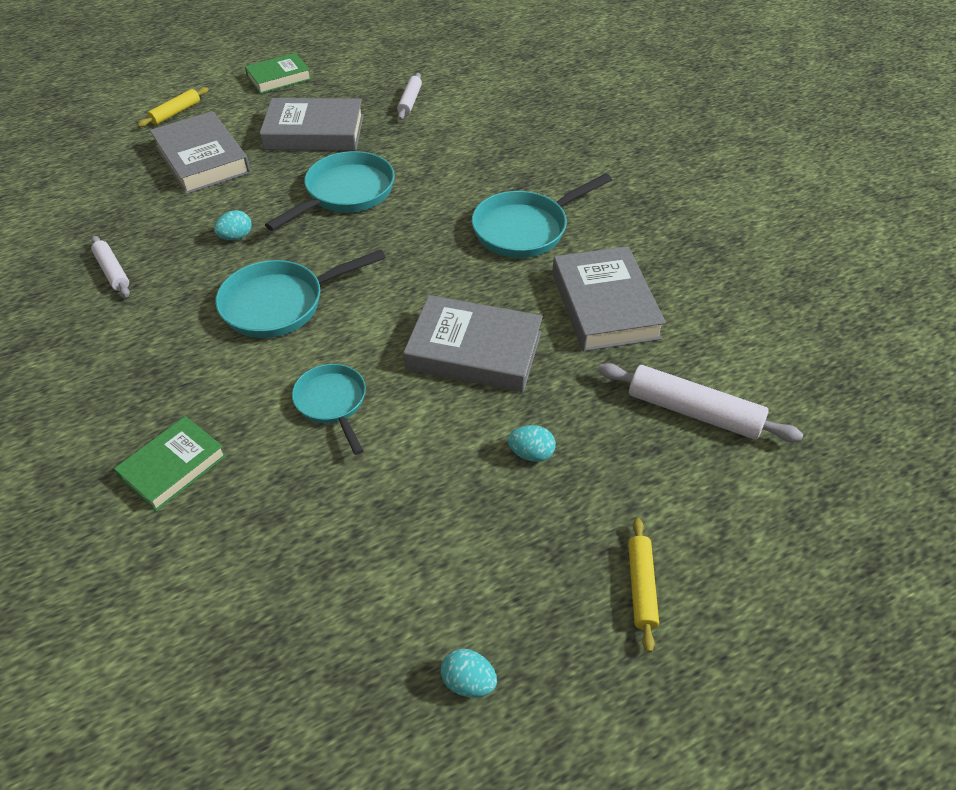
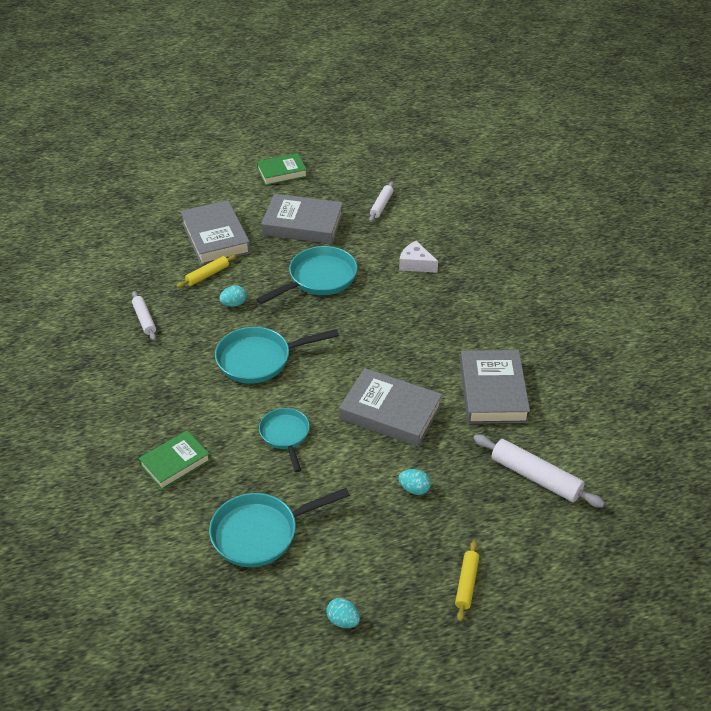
camera: 10 degrees right, 5 degrees down
yellow rolling pin [138,87,209,127] -> yellow rolling pin moved to [177,254,237,288]
turquoise pan [472,173,612,258] -> turquoise pan moved to [209,488,350,567]
none -> white cheese [399,241,438,273]

